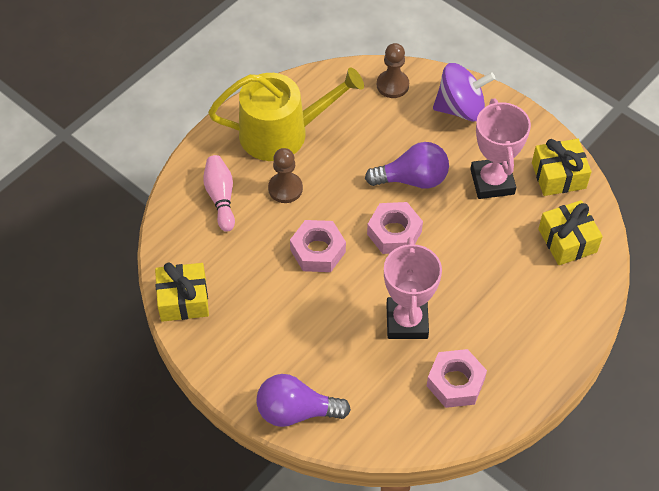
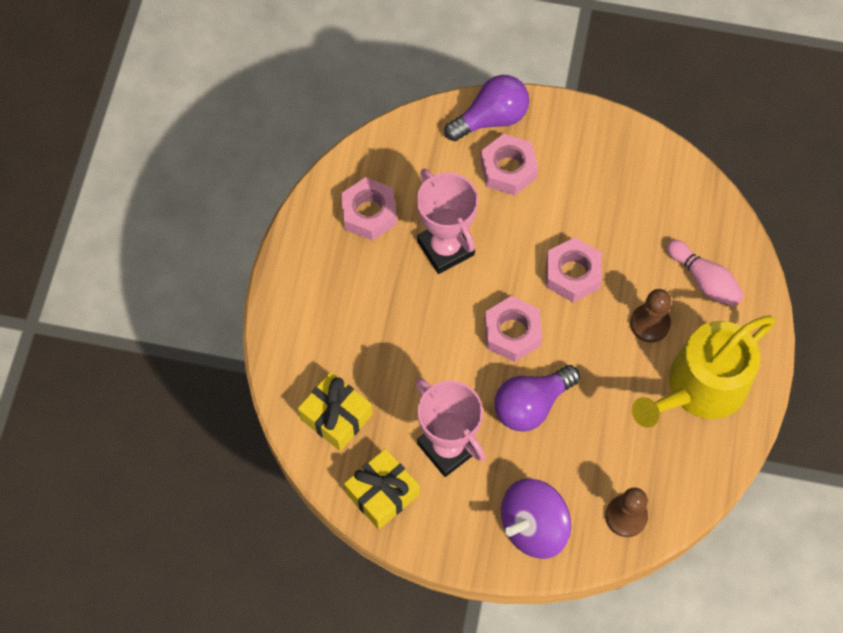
camera: 150 degrees right, 10 degrees up
yellow gift [155,262,209,322] -> none
none -> pink nut [480,134,538,196]

